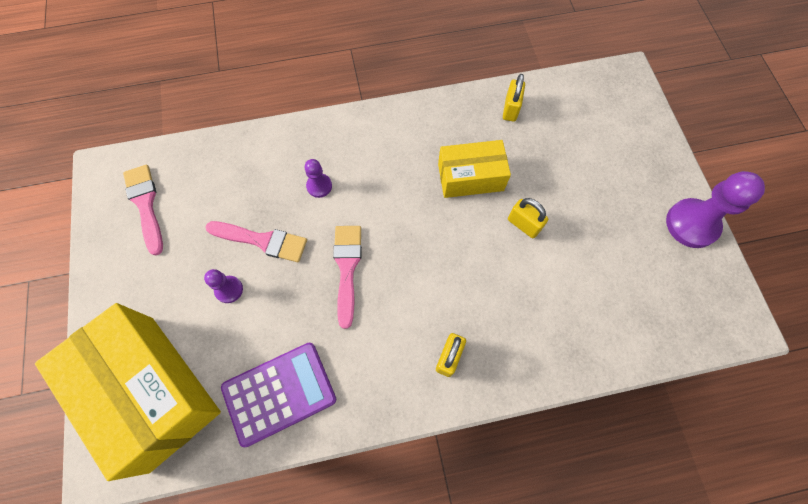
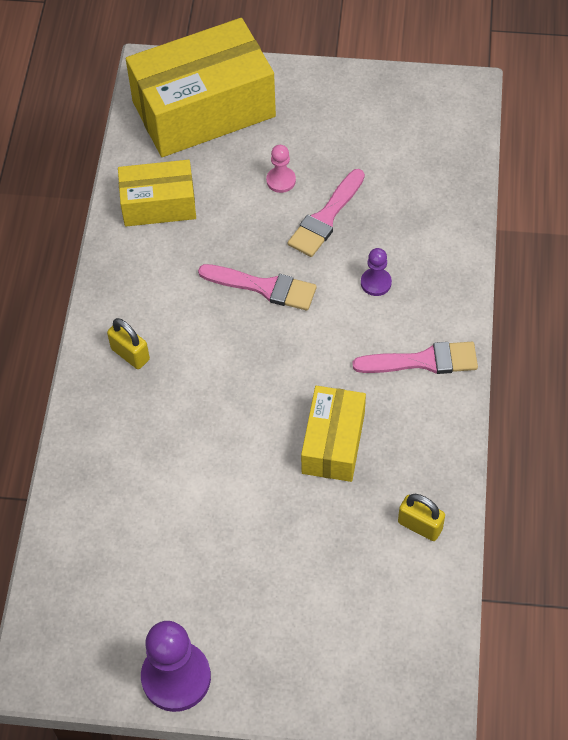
camera: 110 degrees right, 10 degrees down
pink brush [123,165,163,256] -> pink brush moved to [353,342,478,374]
purple pawn [204,269,243,303] -> pink pawn [266,145,296,193]
purple calculator [221,343,336,447] -> yellow box [118,160,196,227]
yellow padlock [508,198,548,238] -> none

